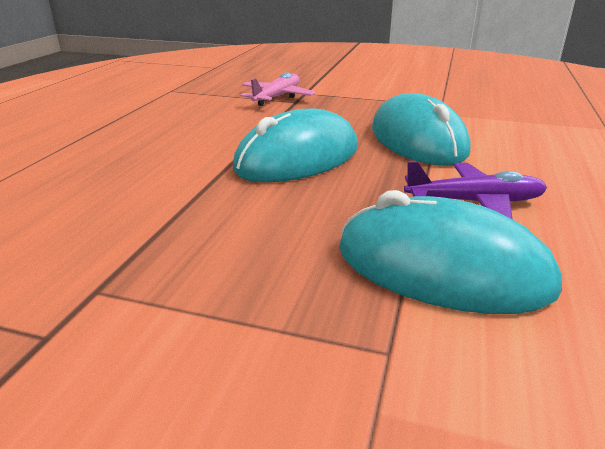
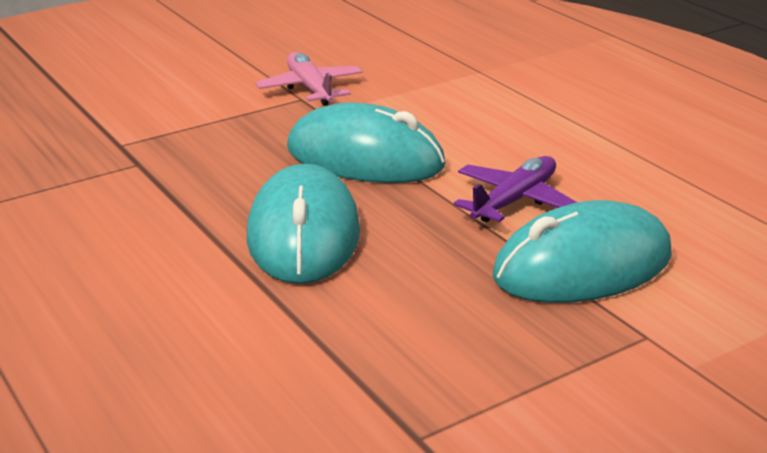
camera: 50 degrees left, 0 degrees up
pink plane [240,72,316,106] -> pink plane moved to [255,52,363,106]

